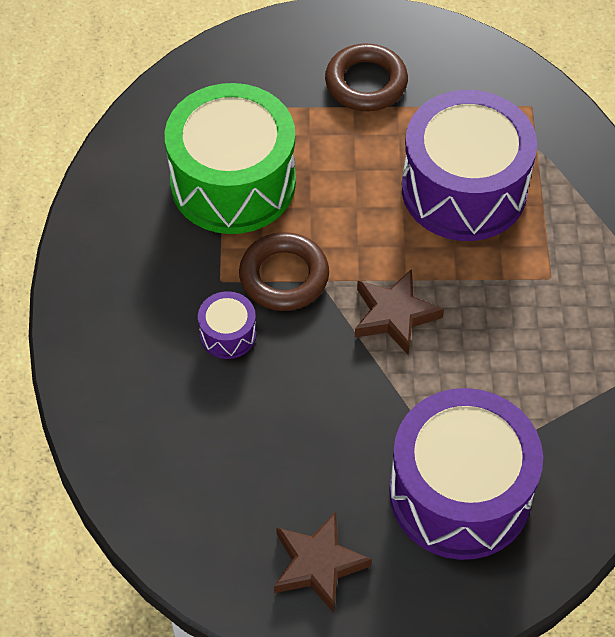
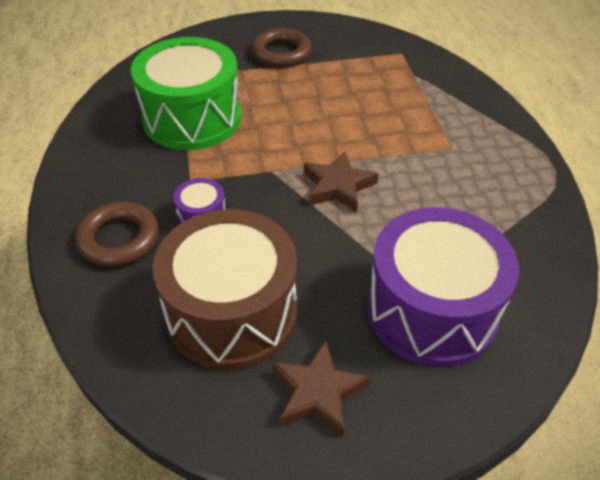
camera: 10 degrees left, 10 degrees down
brown ring [239,232,329,311] -> brown ring moved to [75,202,159,267]
purple drum [402,90,537,241] -> none
none -> brown drum [152,209,297,370]

